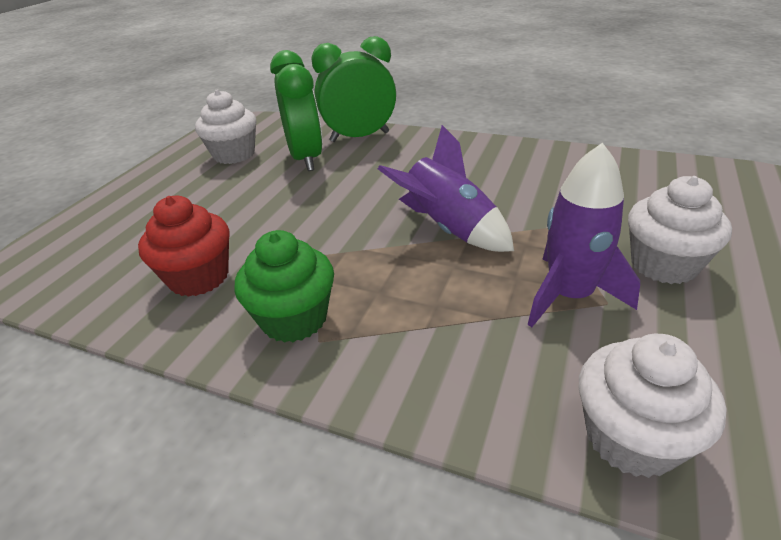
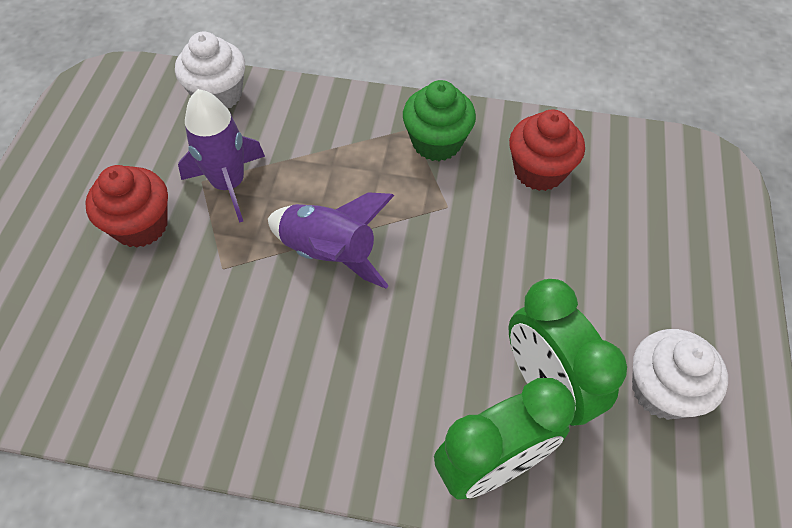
camera: 165 degrees right, 20 degrees up
white cupcake [628,176,732,284] -> red cupcake [85,165,168,248]

